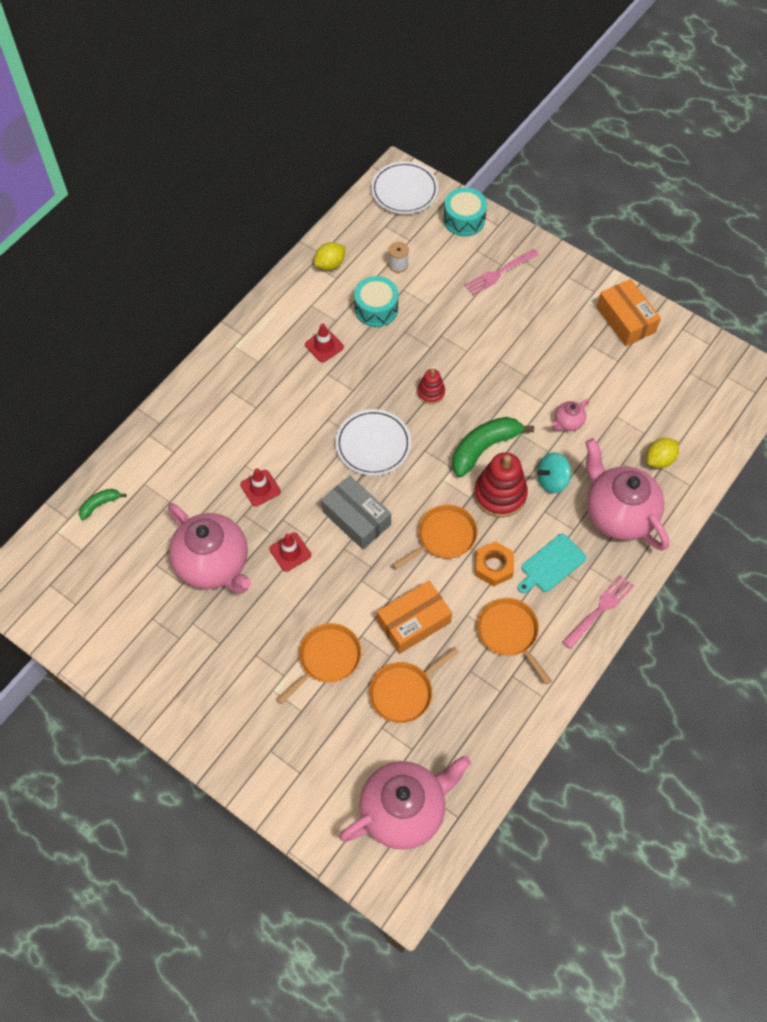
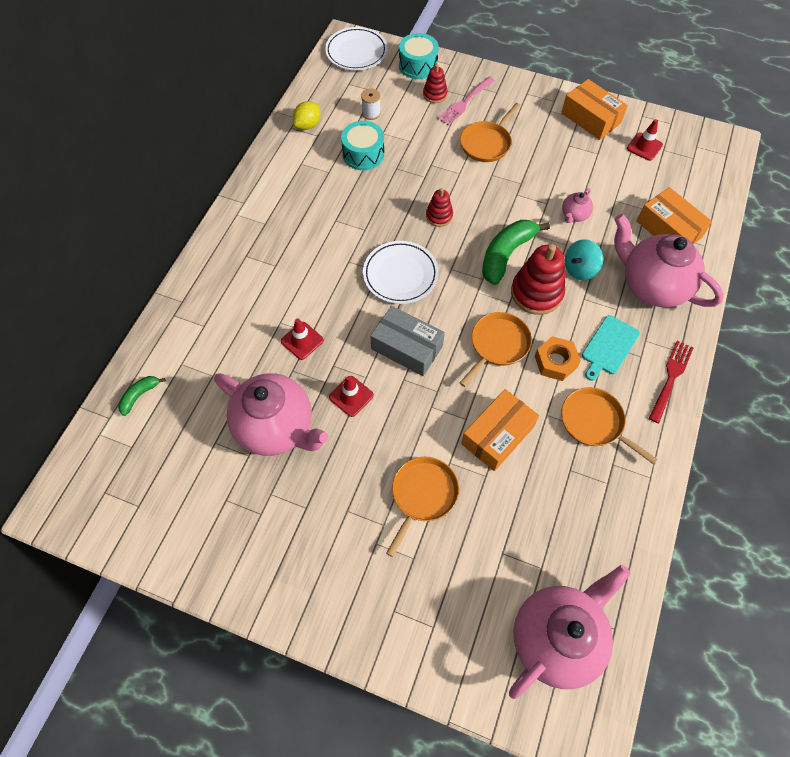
camera: 15 degrees left, 0 degrees up
red traffic cone [305,323,344,362] -> red traffic cone moved to [627,119,663,161]
orange pan [369,647,459,723] -> orange pan moved to [460,103,521,162]
pink fork [562,575,634,649] -> red fork [649,341,694,423]
yellow lemon [646,438,679,468] -> orange box [637,187,712,244]
none -> red stacking toy [423,64,448,103]

